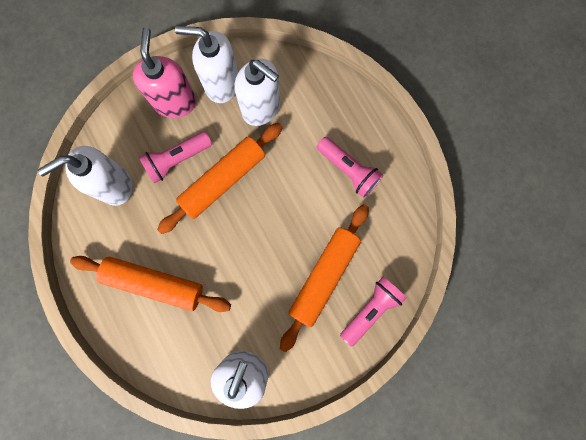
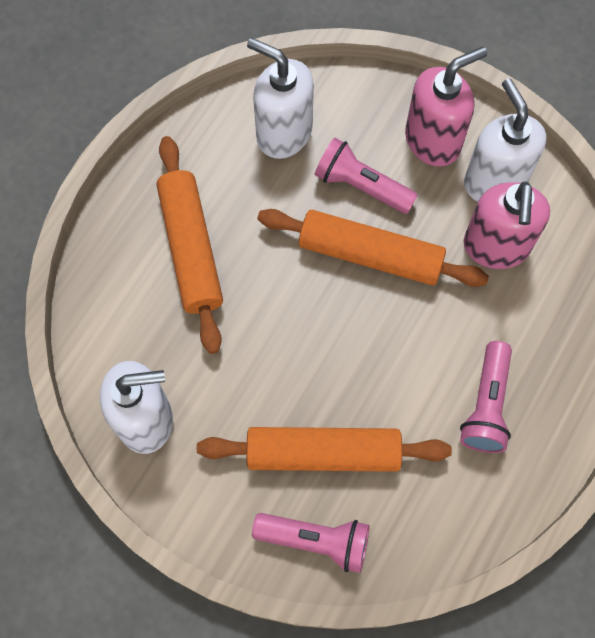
camera: 60 degrees right, 10 degrees down
white soap dispenser [234,59,280,126] -> pink soap dispenser [464,181,550,269]

